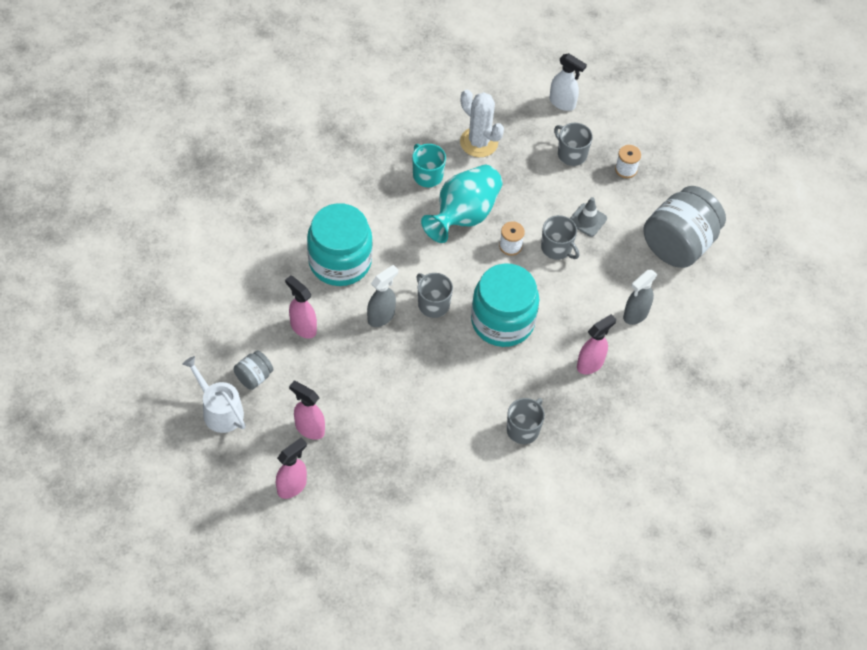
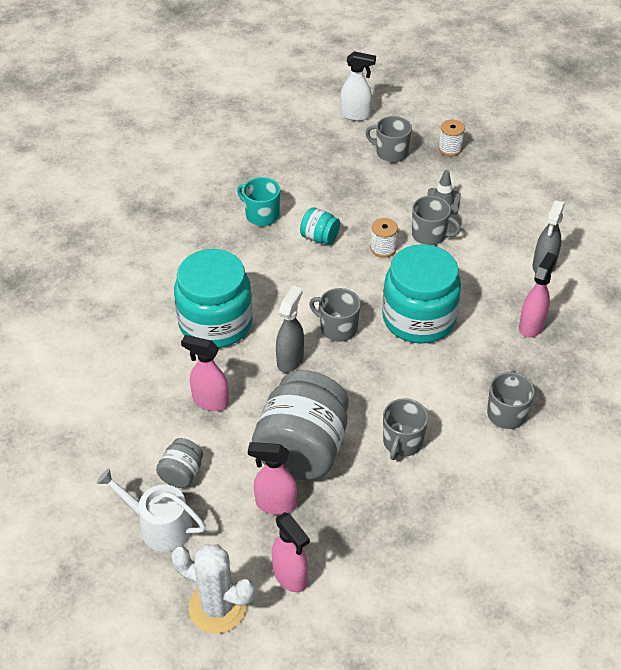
camera: 20 degrees left, 10 degrees down
pink spray bottle [276,437,307,499] -> pink spray bottle turned 120 degrees clockwise [272,512,310,592]
turquoise vase [421,165,503,243] -> turquoise jar [300,207,340,245]
white cactus [460,89,504,157] -> white cactus moved to [171,544,255,633]
grey jar [643,186,726,268] -> grey jar moved to [252,370,349,480]
none -> grey mug [383,398,428,460]

